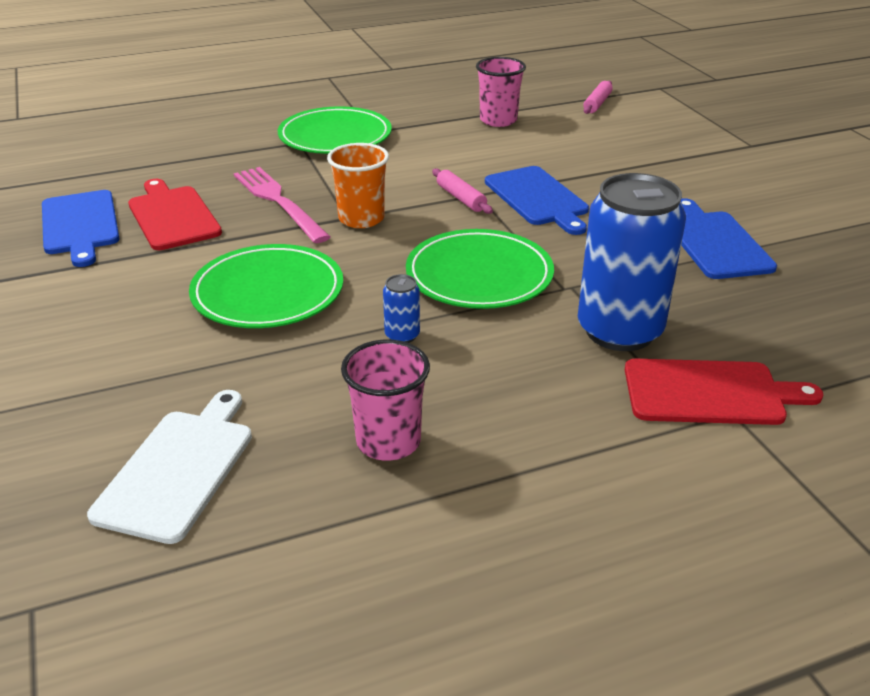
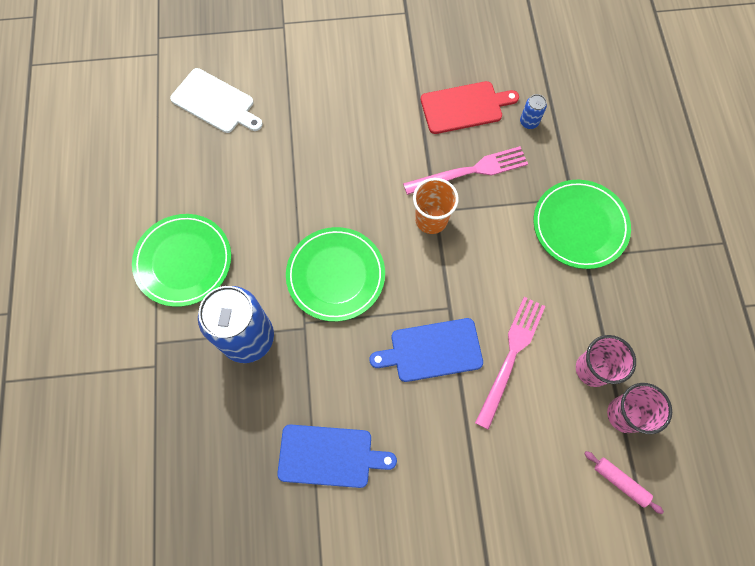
camera: 105 degrees right, 35 degrees up
blue cutting board [42,190,120,267] -> none
green plate [189,244,343,328] -> green plate moved to [132,214,231,307]
pink cup [341,340,430,461] -> pink cup moved to [607,383,672,434]
blue can [383,274,420,343] -> blue can moved to [520,94,547,129]
pink rolling pin [432,169,493,214] -> none
red cutting board [625,359,823,425] -> none
none -> pink fork [475,297,545,430]

